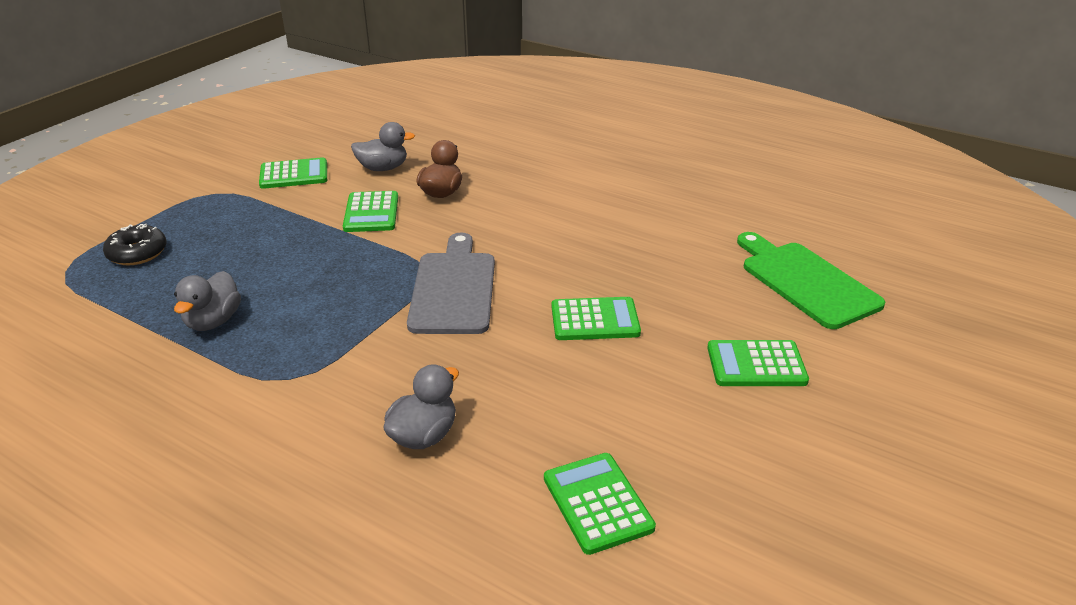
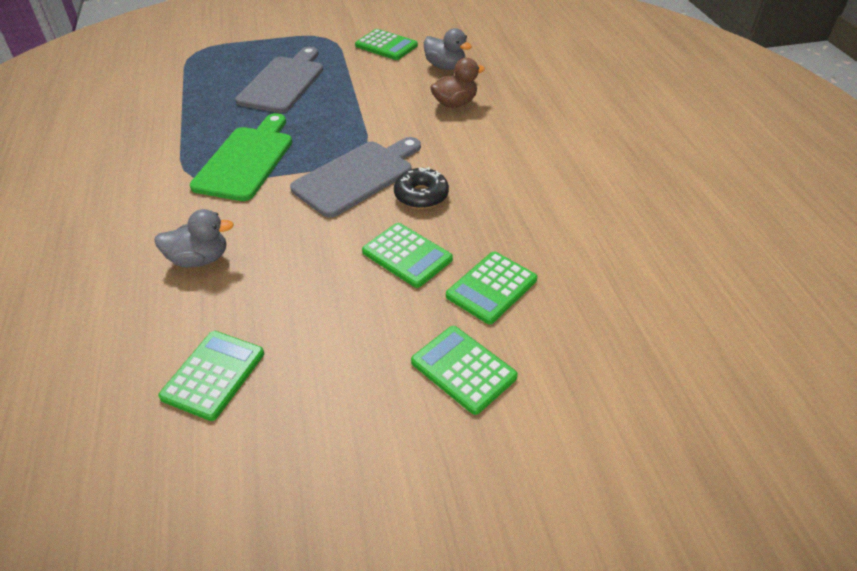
camera: 45 degrees right, 10 degrees up
black donut [103,224,167,265] -> black donut moved to [394,167,449,209]
grey duck [174,271,241,331] -> none
green calculator [343,191,398,232] -> green calculator moved to [446,252,537,324]
green cutting board [737,232,885,329] -> green cutting board moved to [190,113,292,201]
none -> grey cutting board [235,47,323,113]

